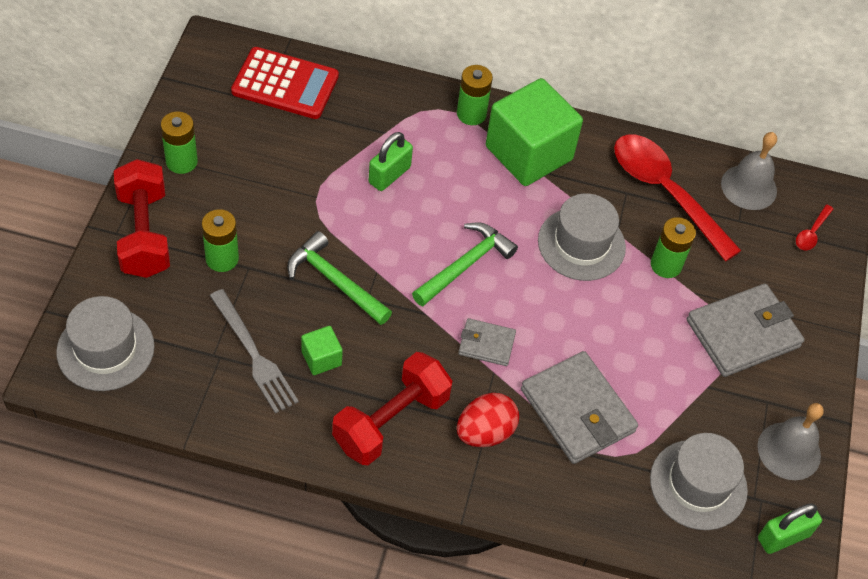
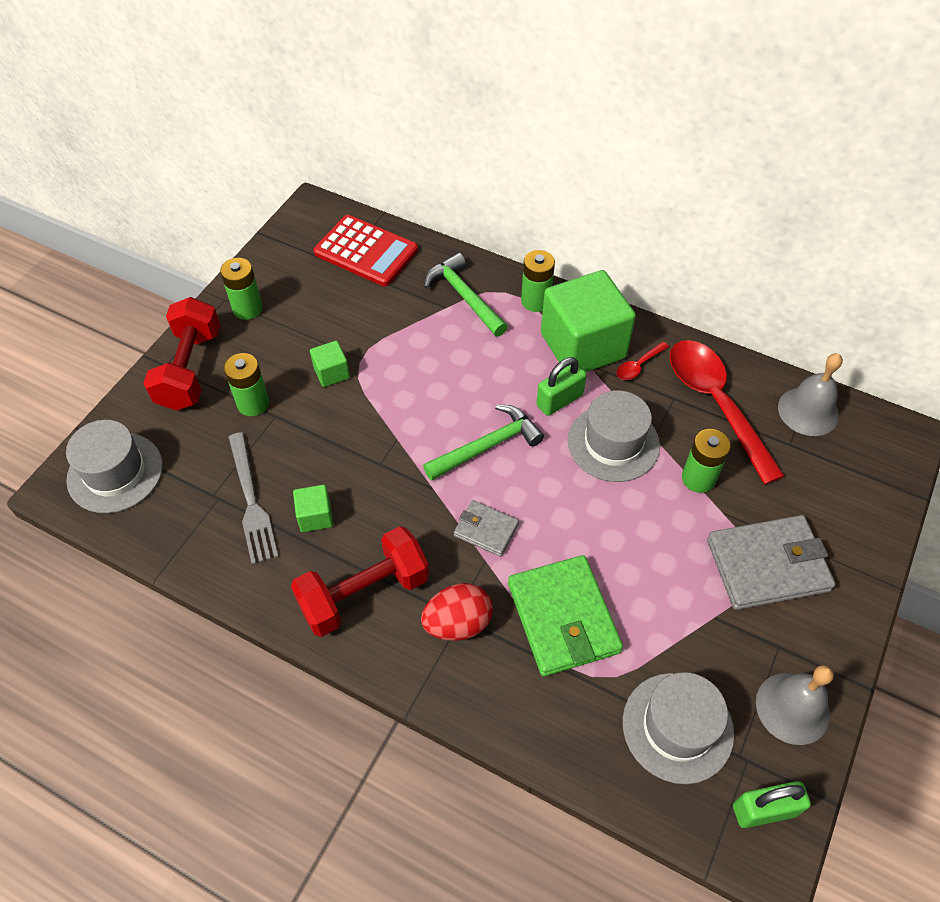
camera: 20 degrees right, 0 degrees up
green hammer [287,231,392,325] -> green hammer moved to [424,253,508,337]
green padlock [369,132,413,191] -> green padlock moved to [536,357,587,416]
grey wallet [521,351,638,464] -> green wallet [508,555,623,676]
red spoon [796,205,833,250] -> red spoon moved to [617,341,669,380]
none -> green cube [310,341,350,387]

